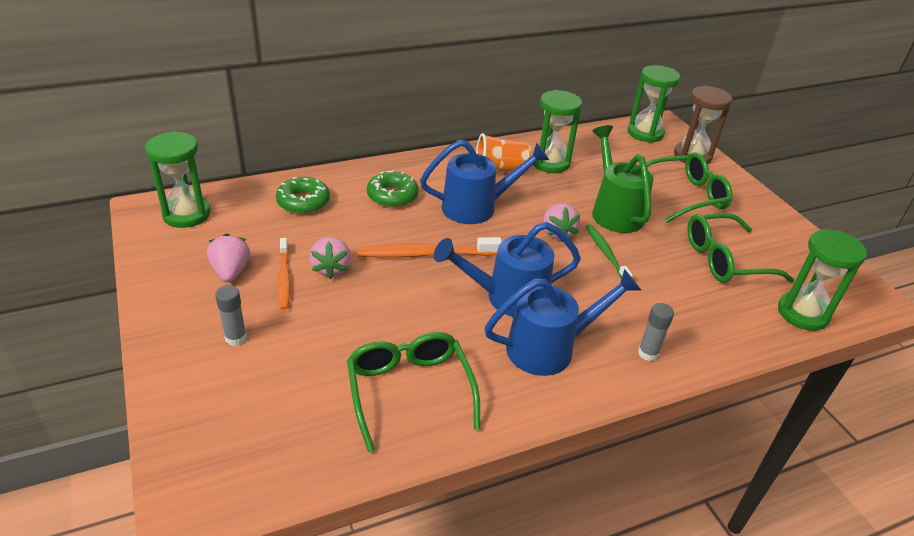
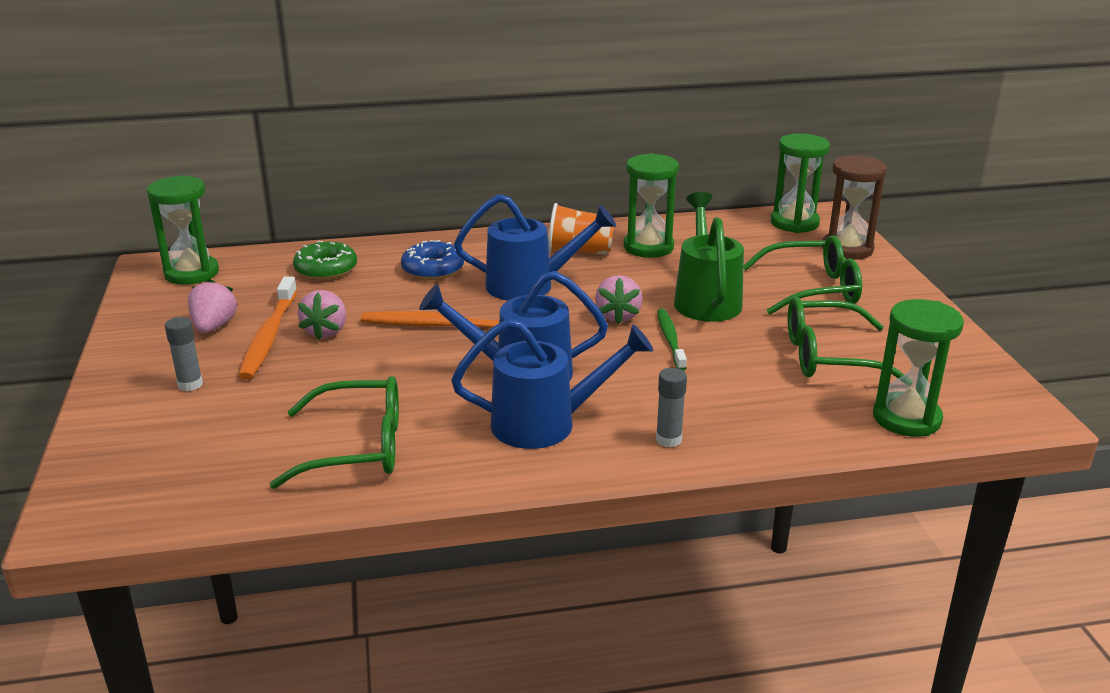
camera: 15 degrees right, 10 degrees down
orange toothbrush [278,238,290,310] -> orange toothbrush [238,276,297,380], size x1.54
green glasses [347,332,481,452] -> green glasses turned 90 degrees clockwise [269,376,399,489]
green donut [367,170,419,208] -> blue donut [401,240,464,280]

